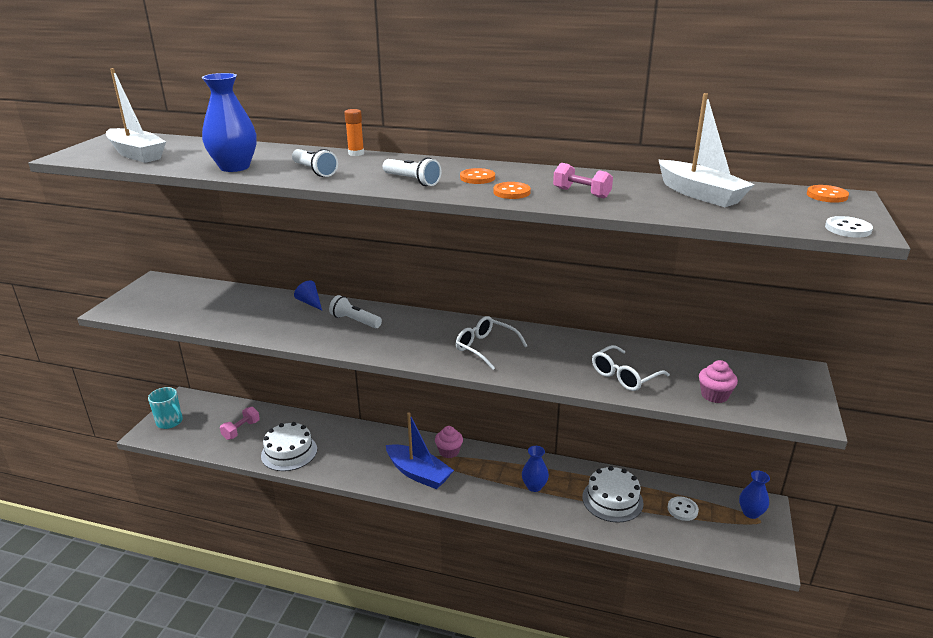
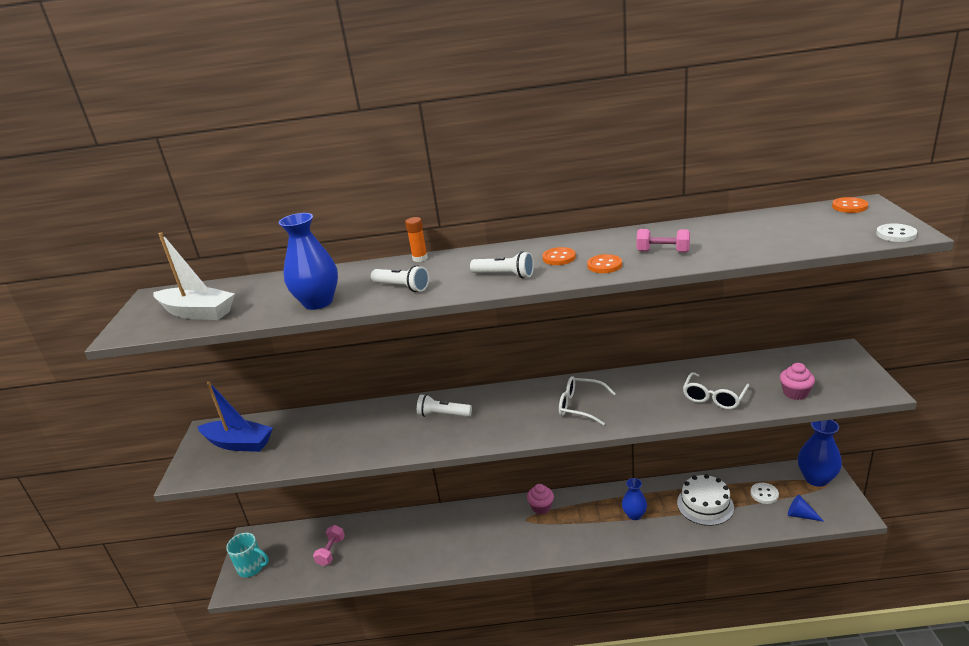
camera: 15 degrees left, 0 degrees up
white cake [261,422,317,471] -> none
blue cone [294,281,322,310] -> blue cone moved to [788,495,824,521]
blue boat [386,412,454,489] -> blue boat moved to [197,381,273,452]
white boat [659,93,755,207] -> none
blue vase [739,470,770,519] -> blue vase [798,420,842,487], size x1.63

